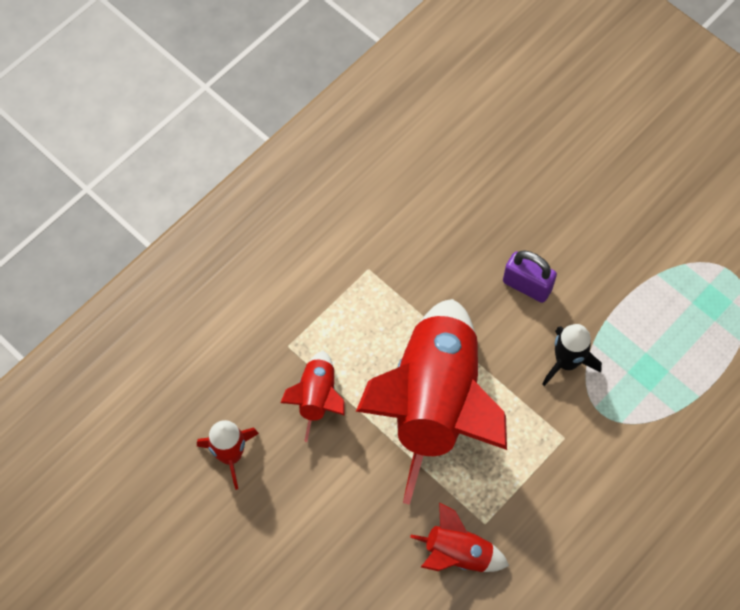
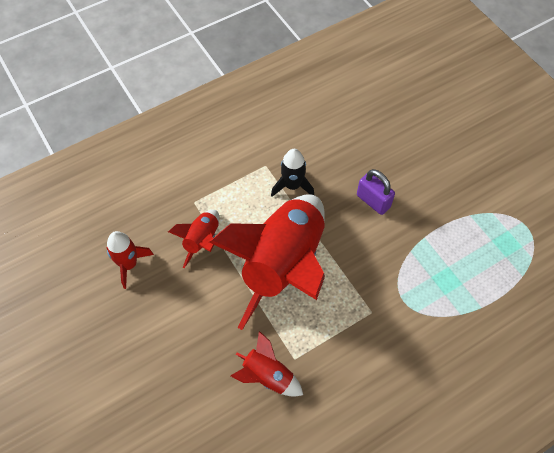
camera: 15 degrees right, 5 degrees down
black rocket [542,324,602,386] -> black rocket moved to [271,149,314,197]

